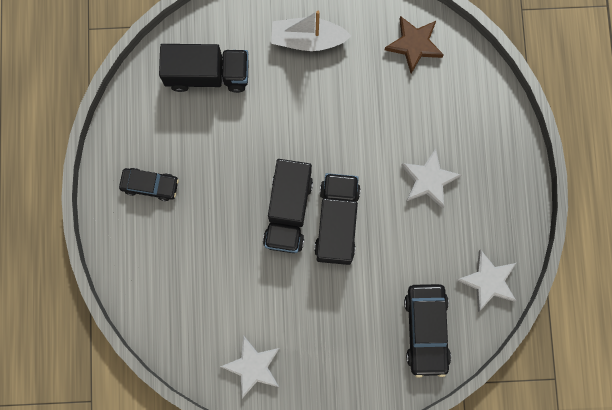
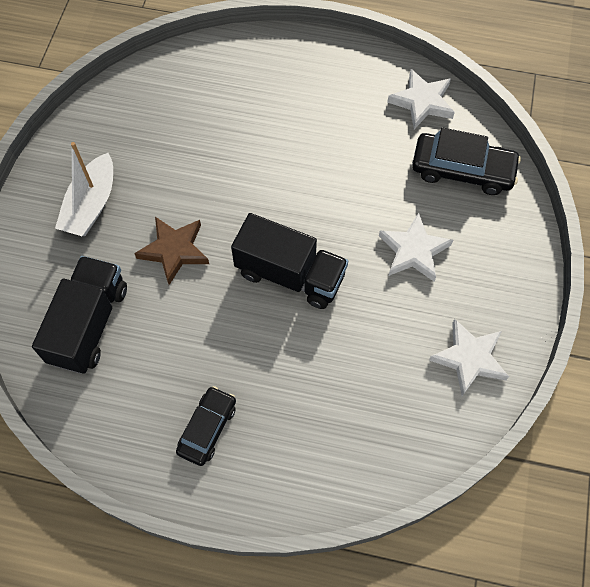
camera: 75 degrees left, 15 degrees down
black truck [314,173,361,265] -> none
brown star [385,16,444,73] -> brown star moved to [134,217,209,285]
white star [401,148,461,208] -> white star moved to [379,212,453,282]

